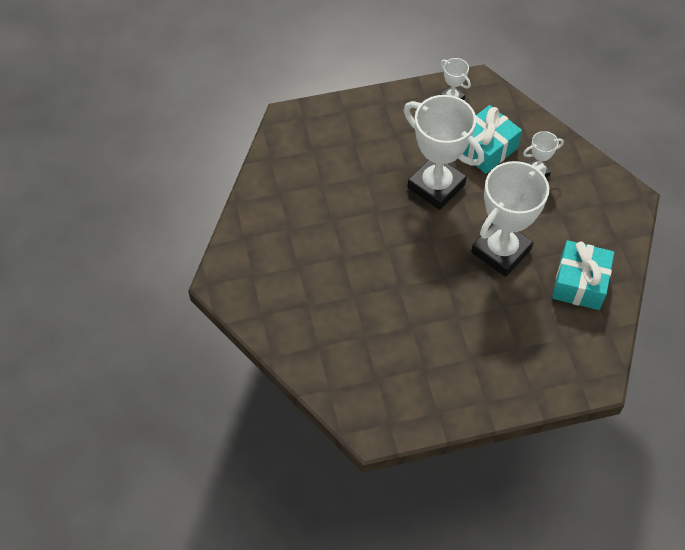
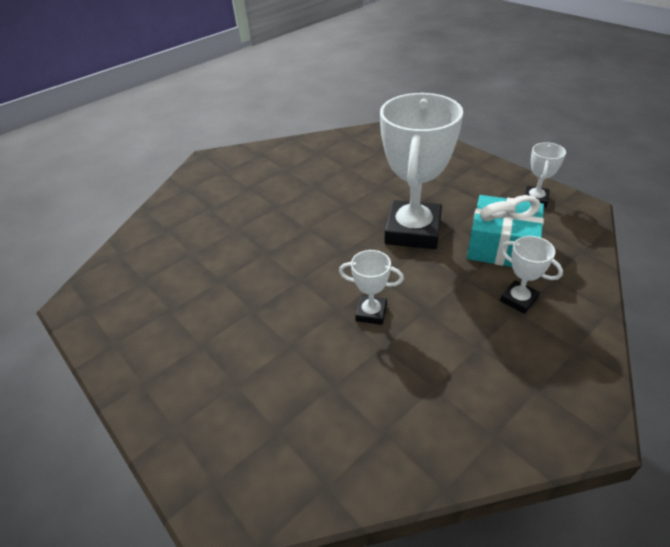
camera: 65 degrees right, 15 degrees down
white trophy [471,161,549,277] -> white trophy [339,250,404,325], size x0.46
turquoise gift [552,240,614,310] -> none

